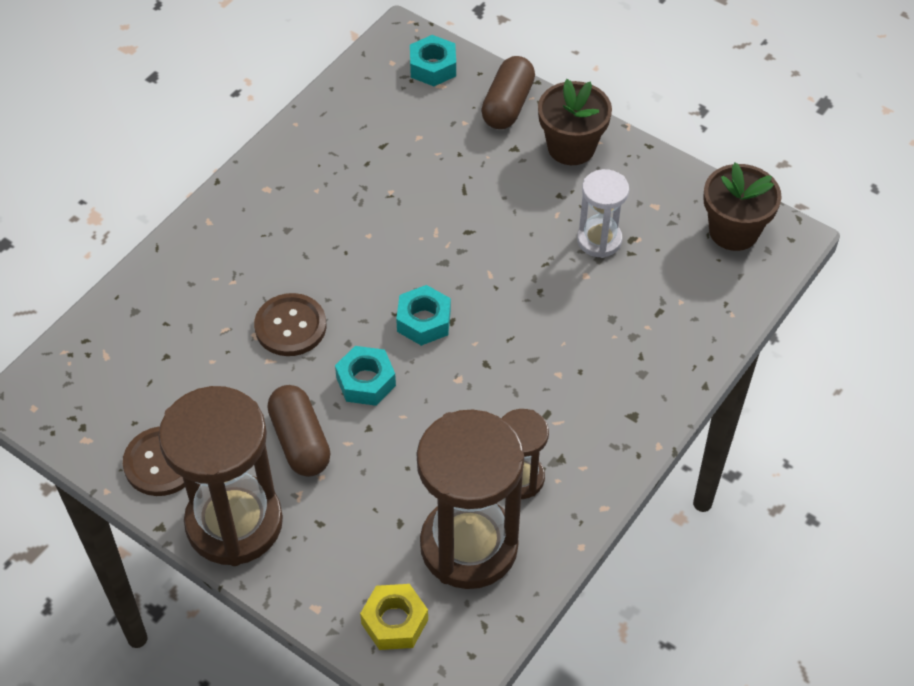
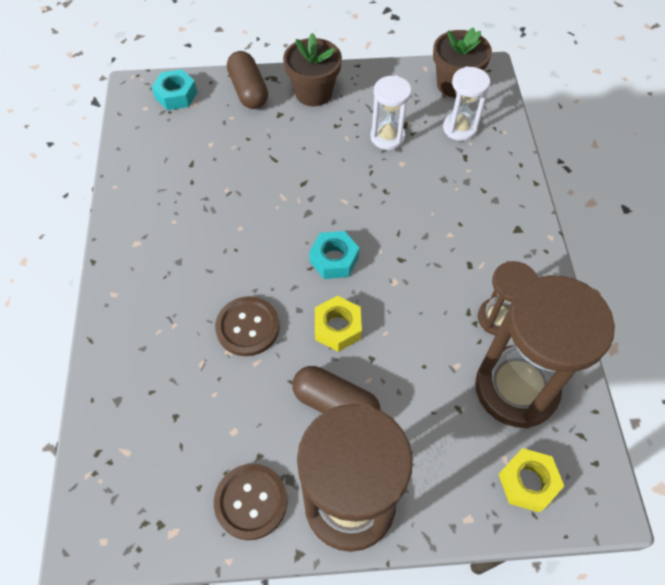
camera: 40 degrees left, 5 degrees up
turquoise nut [335,346,396,406] -> yellow nut [315,296,362,352]
none -> white hourglass [443,66,490,141]

